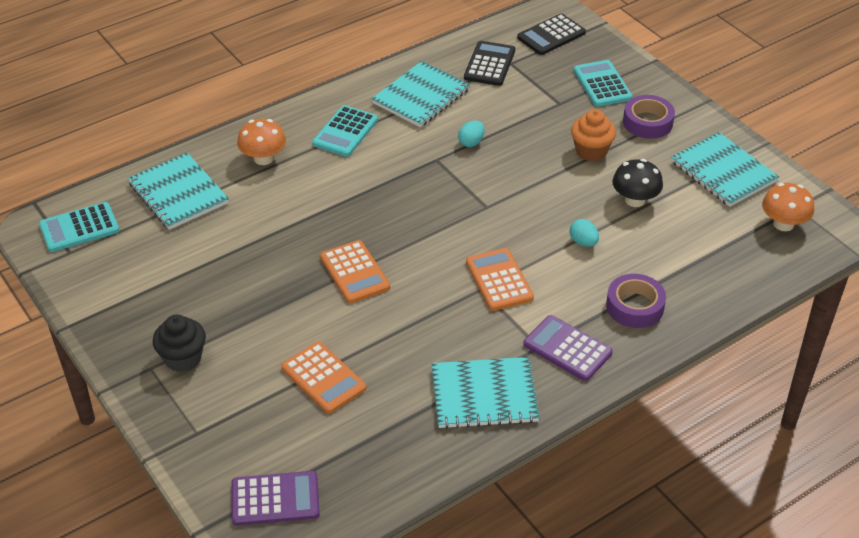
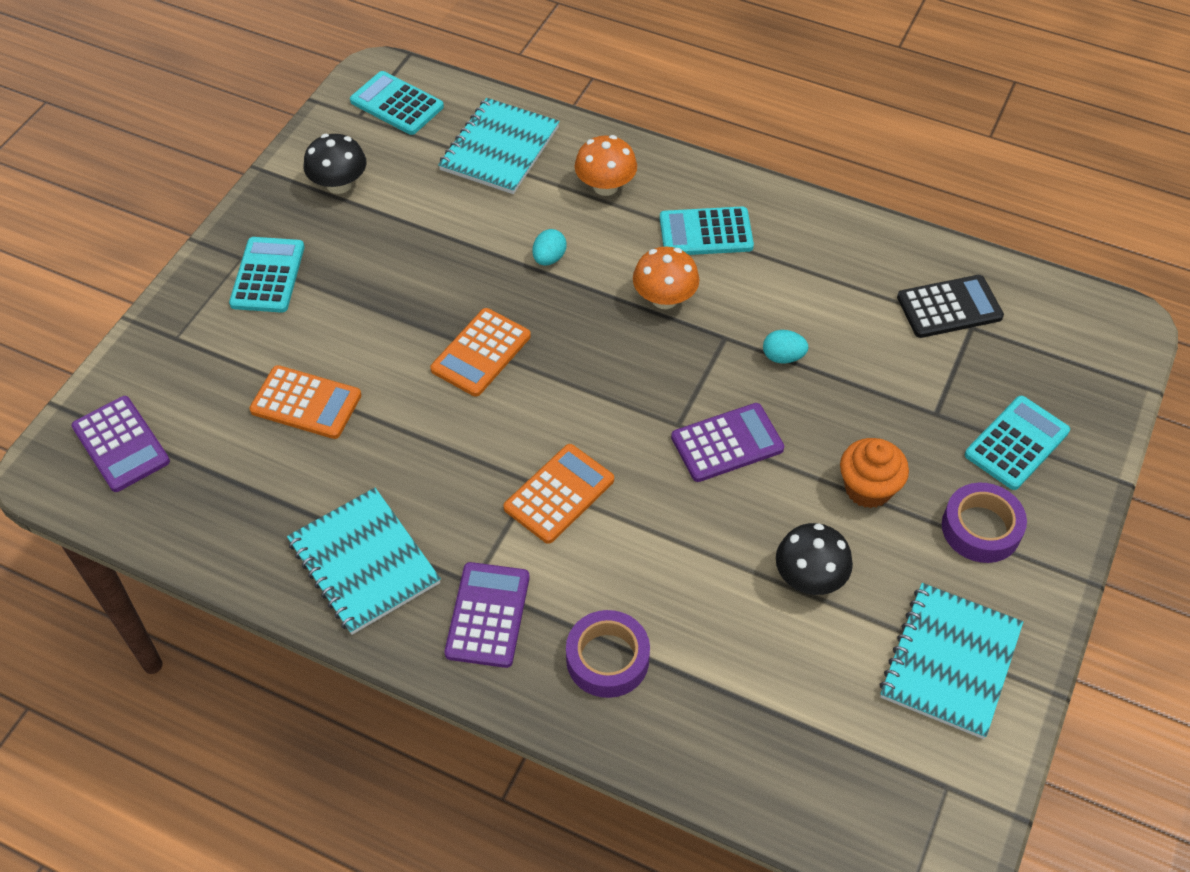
camera: 60 degrees right, 10 degrees up
black cupcake [153,315,206,372] -> turquoise calculator [229,237,304,313]
orange calculator [281,342,366,414] -> orange calculator turned 90 degrees counterclockwise [249,365,362,439]
turquoise notebook [371,61,470,127] -> none
black calculator [517,13,586,55] -> none
turquoise egg [570,219,599,247] -> turquoise egg moved to [532,229,567,265]
orange mushroom [762,183,814,231] -> orange mushroom moved to [633,247,700,309]
none -> black mushroom [304,134,366,194]
none -> purple calculator [671,403,784,482]

